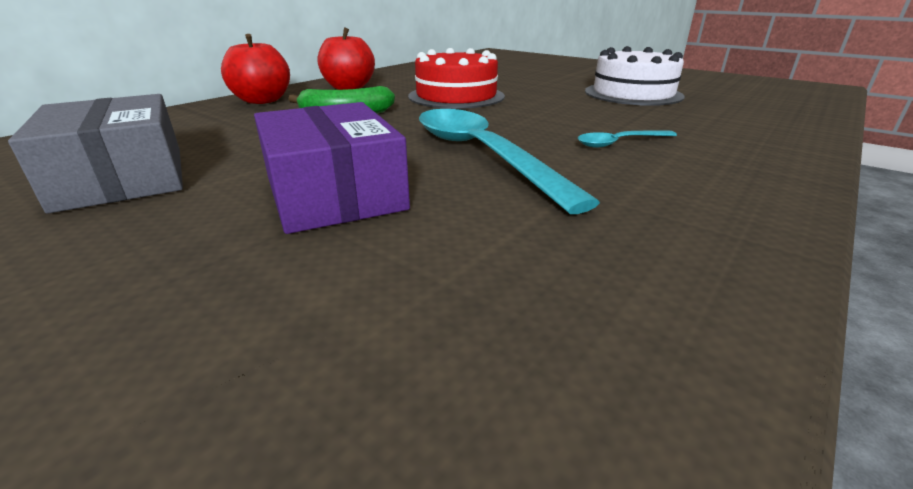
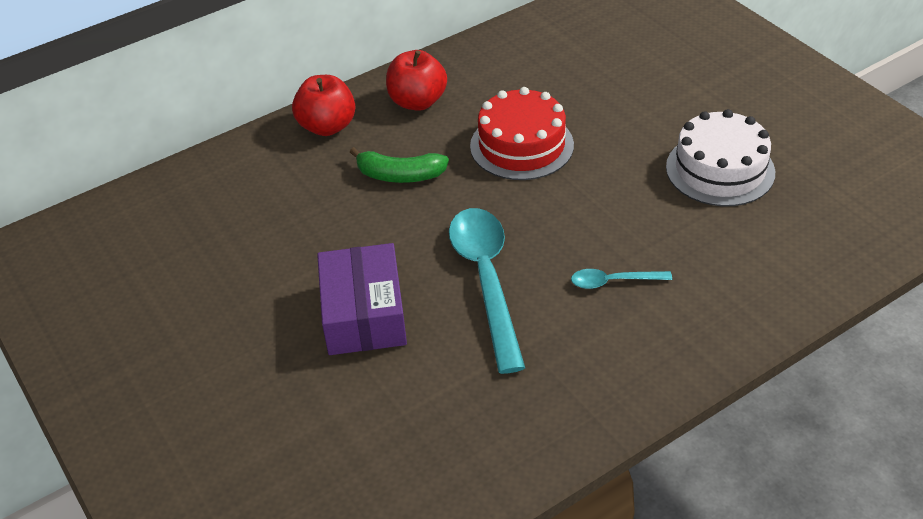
camera: 20 degrees right, 15 degrees up
grey box [8,94,183,214] -> none

